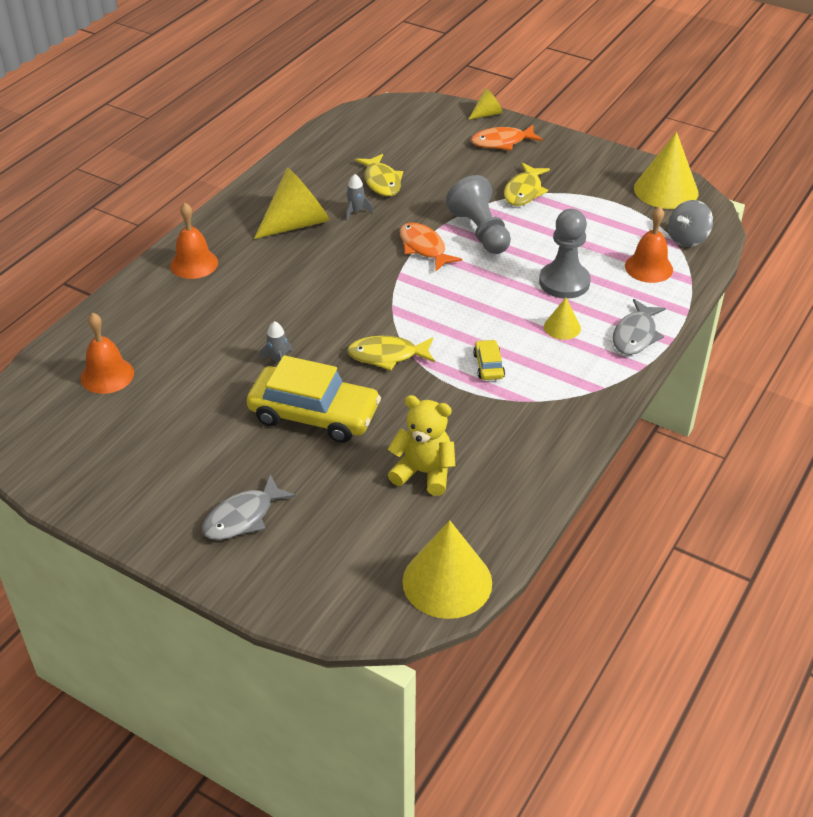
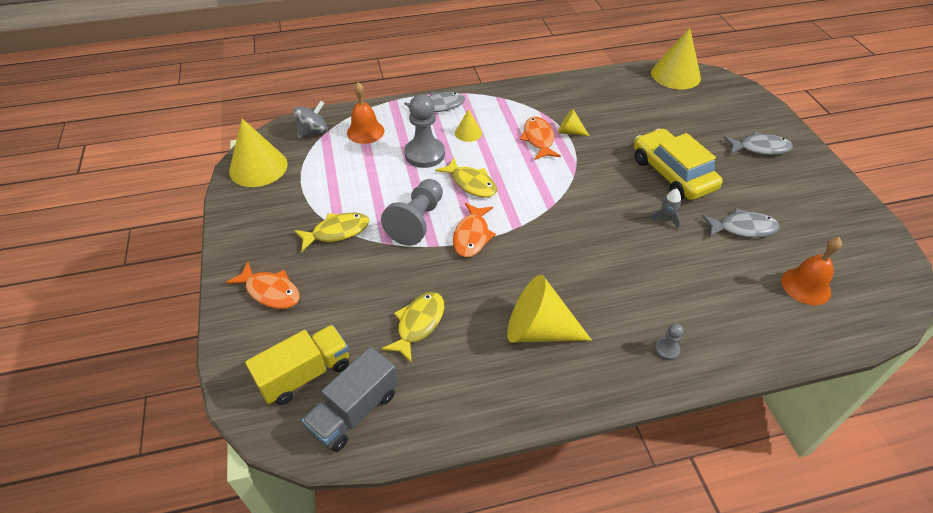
camera: 135 degrees left, 5 degrees up
orange bell [170,203,218,279] -> grey pawn [655,323,683,360]
grey rocket [346,174,374,220] -> none
yellow fish [347,336,435,371] -> yellow fish moved to [435,158,497,197]
yellow teddy bear [388,395,455,496] -> none
yellow cone [468,88,503,120] -> yellow cone moved to [558,109,589,136]
yellow car [473,340,505,380] -> orange fish [520,117,561,160]
grey spinning top [668,200,713,247] -> grey spinning top turned 45 degrees counterclockwise [294,101,328,139]
none -> yellow truck [245,325,349,405]
none -> grey truck [302,347,398,452]
none -> grey fish [702,208,779,238]

